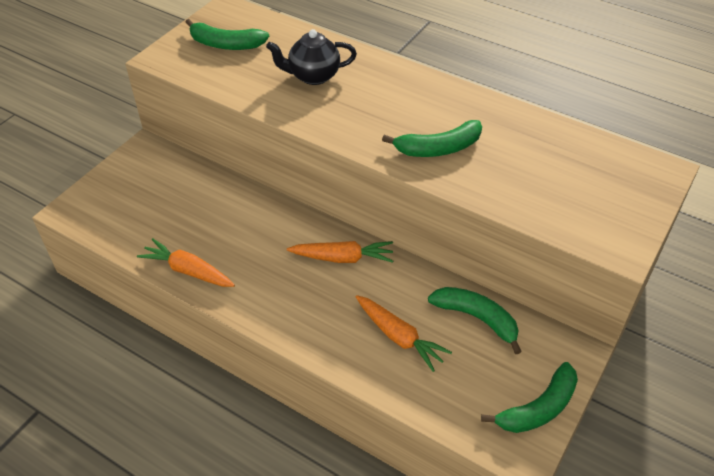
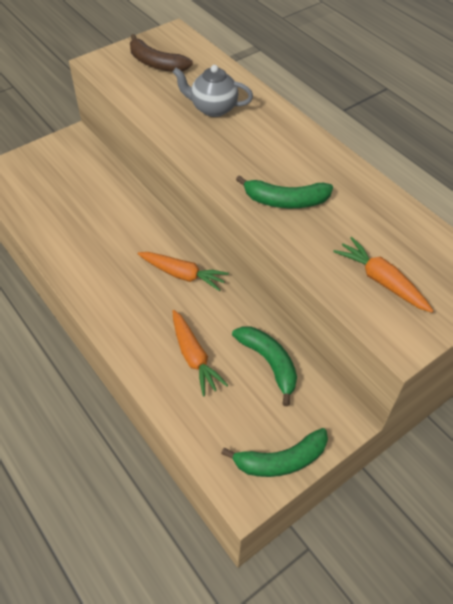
camera: 20 degrees right, 5 degrees up
orange carrot [137,238,235,287] -> orange carrot moved to [333,237,434,313]
green banana [185,19,269,50] -> brown banana [130,34,193,72]
black teapot [266,29,357,85] -> grey teapot [173,65,253,117]

